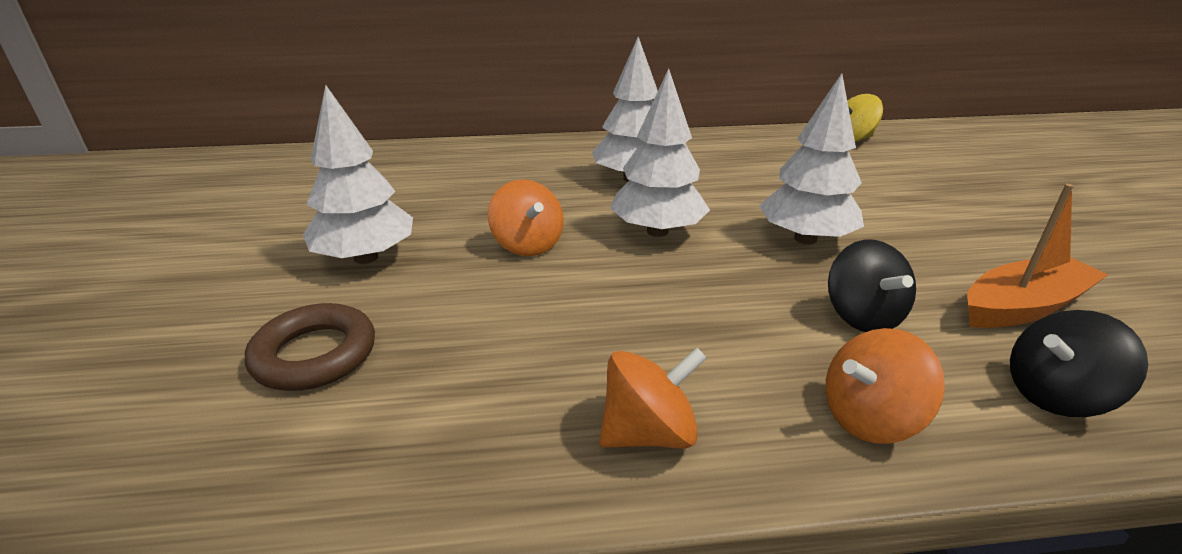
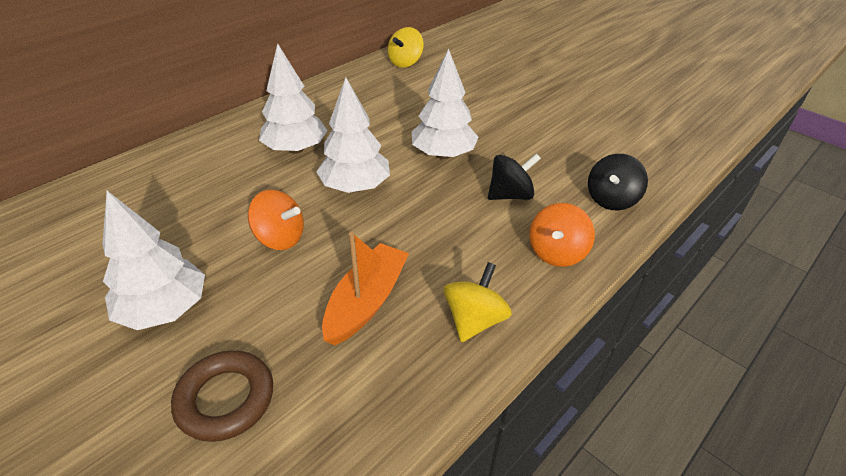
camera: 40 degrees left, 10 degrees up
orange spinning top [599,348,707,449] -> yellow spinning top [444,262,512,342]
black spinning top [828,240,916,332] -> black spinning top turned 60 degrees counterclockwise [488,153,541,200]
orange boat [967,184,1108,328] -> orange boat moved to [322,232,409,345]

